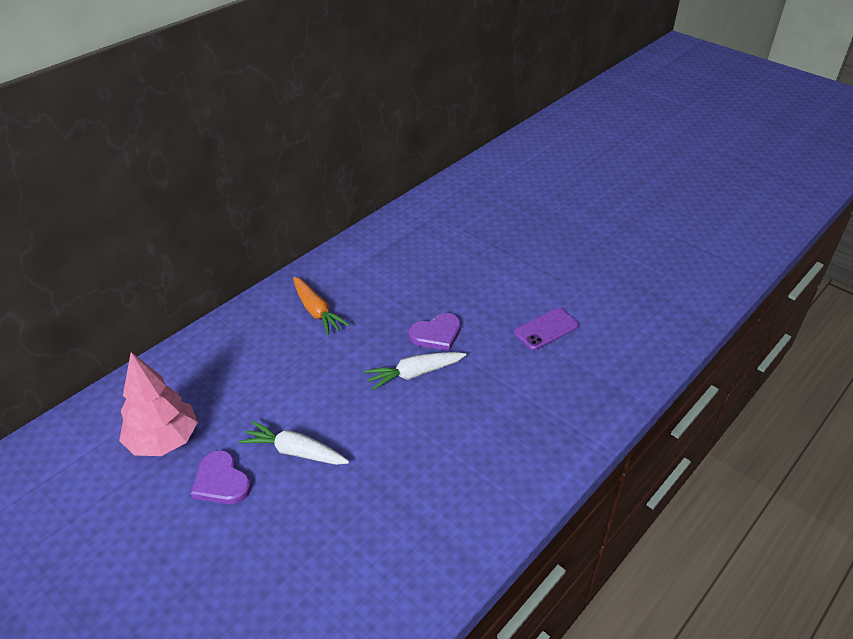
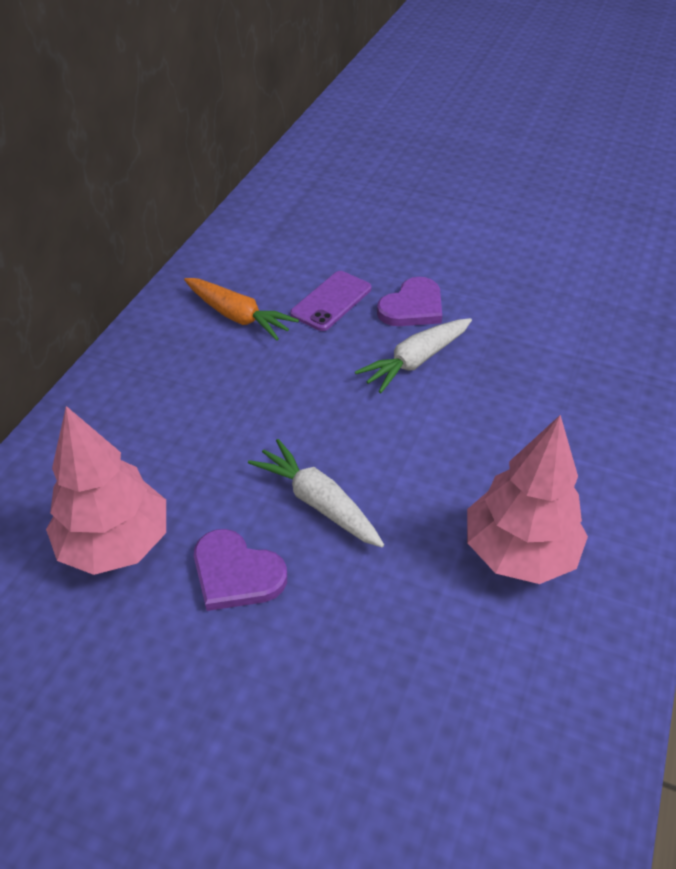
camera: 20 degrees left, 5 degrees up
white carrot [239,420,349,465] -> white carrot turned 45 degrees clockwise [248,439,384,547]
purple phone [514,308,580,350] -> purple phone moved to [290,271,371,331]
none -> pink tree [467,415,588,584]

